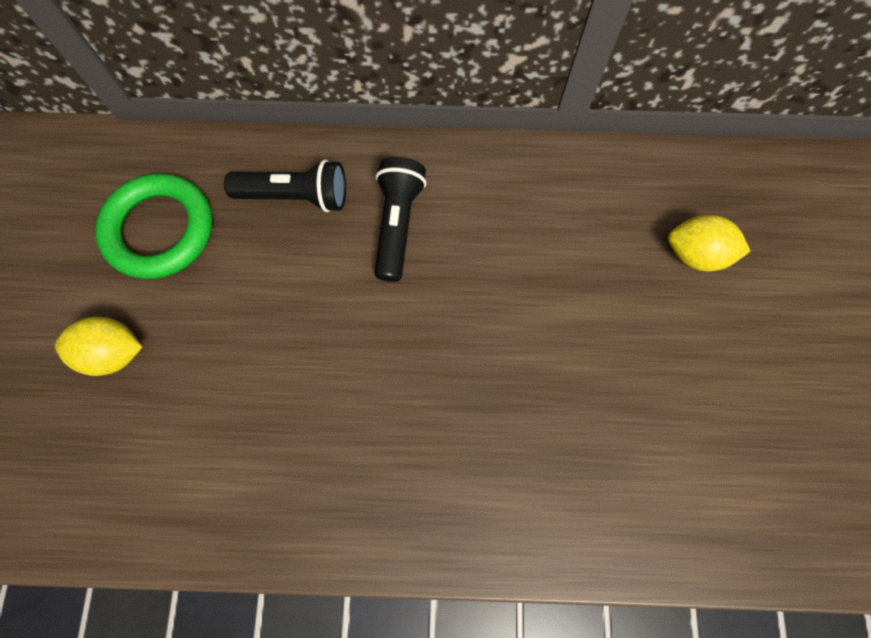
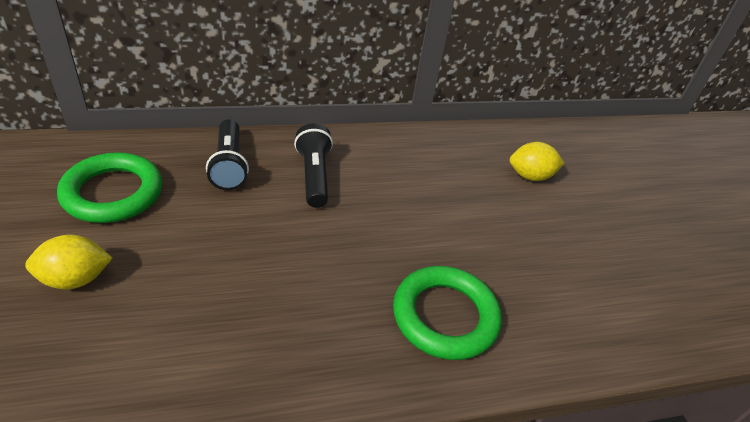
camera: 20 degrees left, 30 degrees down
black flashlight [224,160,346,212] -> black flashlight turned 90 degrees clockwise [206,119,249,190]
none -> green ring [393,266,502,360]

